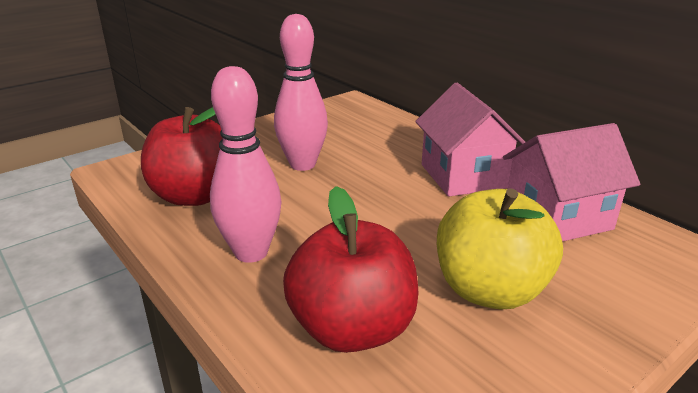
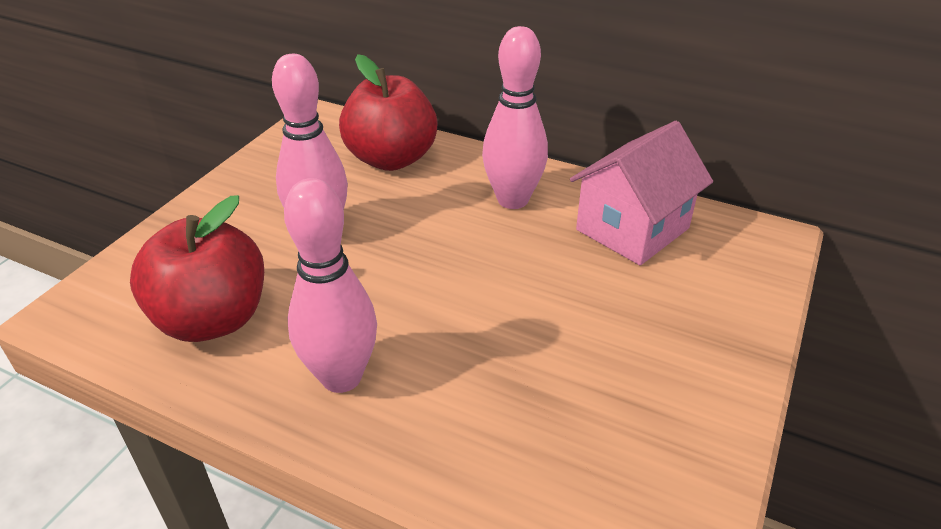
camera: 25 degrees left, 10 degrees up
red apple [283,186,419,353] -> red apple moved to [339,54,438,171]
pink house [415,83,525,196] -> pink bowling pin [482,26,548,209]
yellow apple [437,188,563,310] -> none

